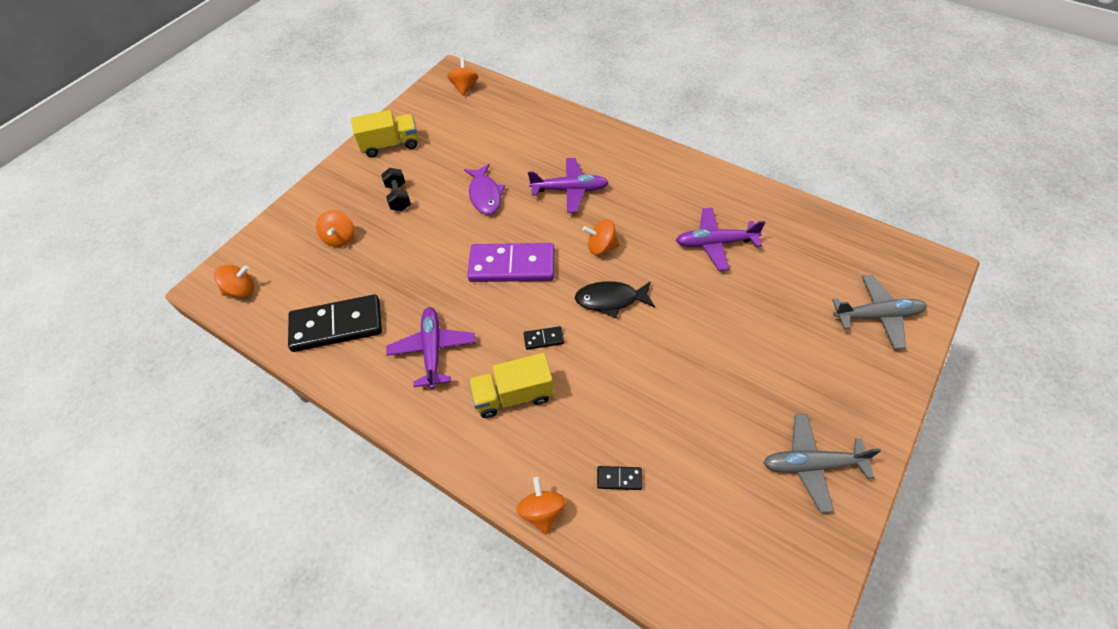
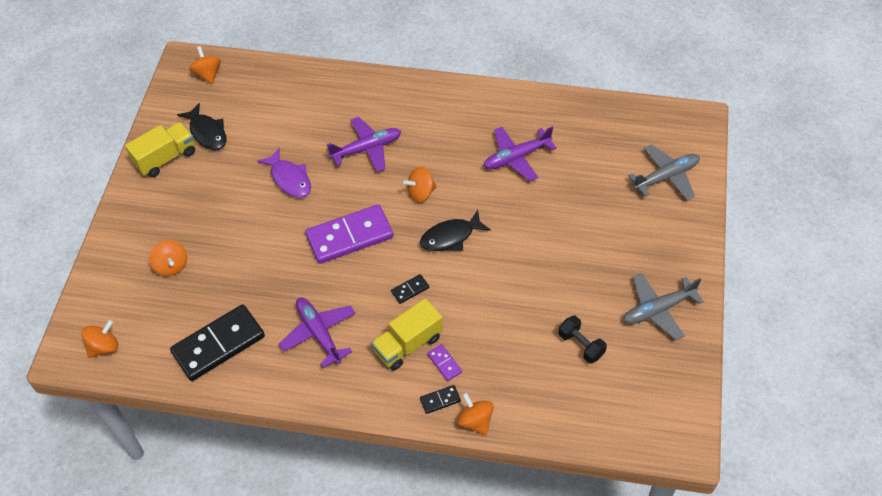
camera: 25 degrees left, 0 degrees up
black dumbbell [381,168,411,211] -> black dumbbell moved to [558,316,607,363]
black domino [597,466,642,490] -> black domino moved to [420,385,461,414]
none -> black fish [177,103,227,150]
none -> purple domino [427,344,462,381]

